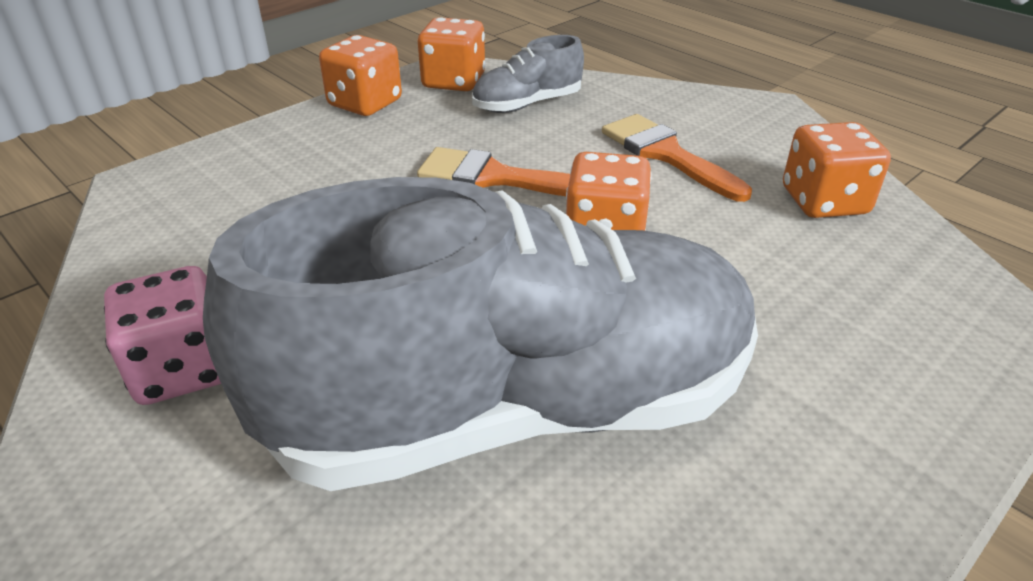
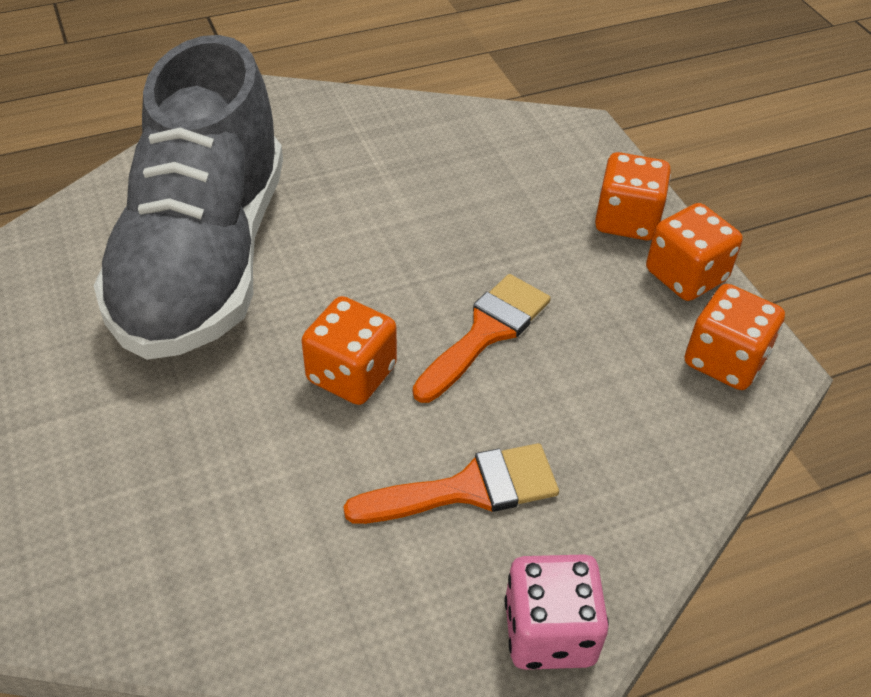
camera: 110 degrees right, 10 degrees up
pink dice [104,266,221,405] -> pink dice moved to [505,554,609,670]
grey shoe [472,35,584,113] -> none
orange dice [783,122,891,218] -> orange dice moved to [595,152,671,240]

